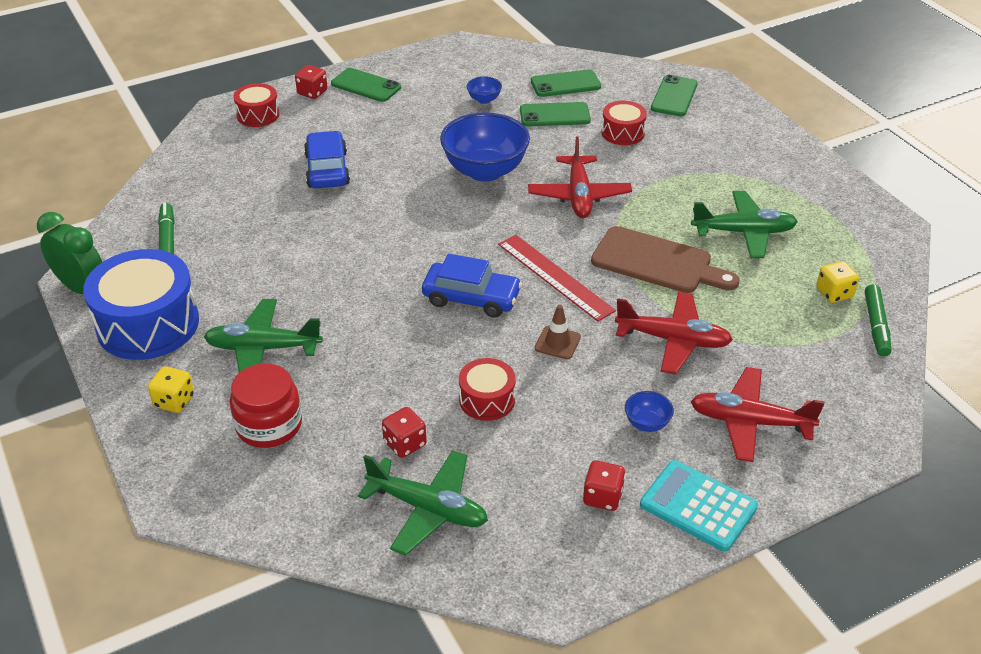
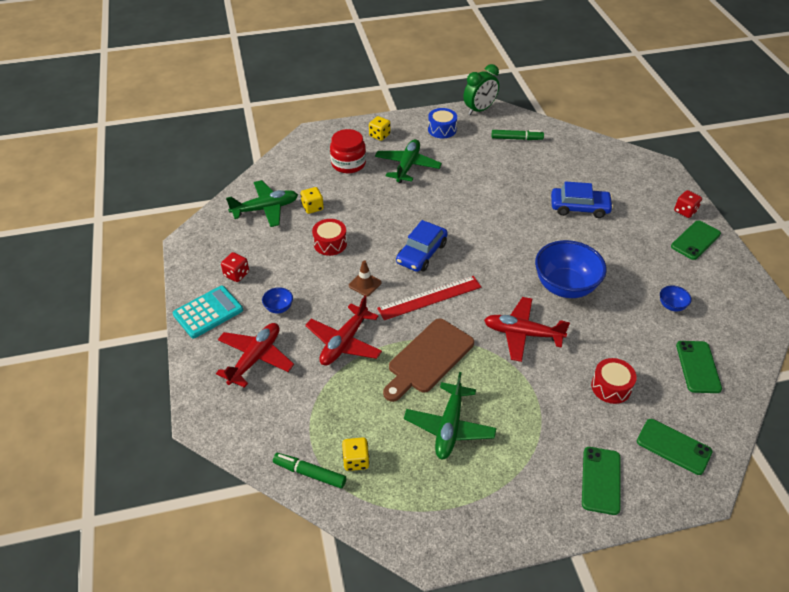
camera: 105 degrees right, 5 degrees up
blue drum [83,249,199,360] -> blue drum [428,108,457,138], size x0.52
red drum [233,83,280,127] -> none
green plane [358,450,488,556] -> green plane turned 150 degrees counterclockwise [226,180,298,227]
red dice [382,407,427,458] -> yellow dice [300,187,324,214]
green phone [520,102,591,126] -> green phone moved to [582,447,620,515]

